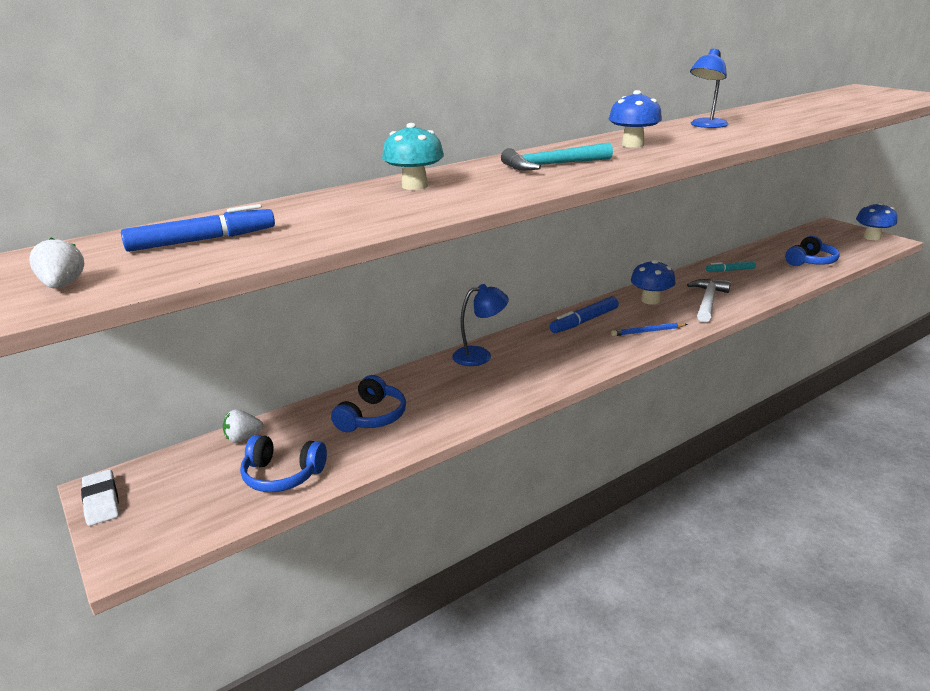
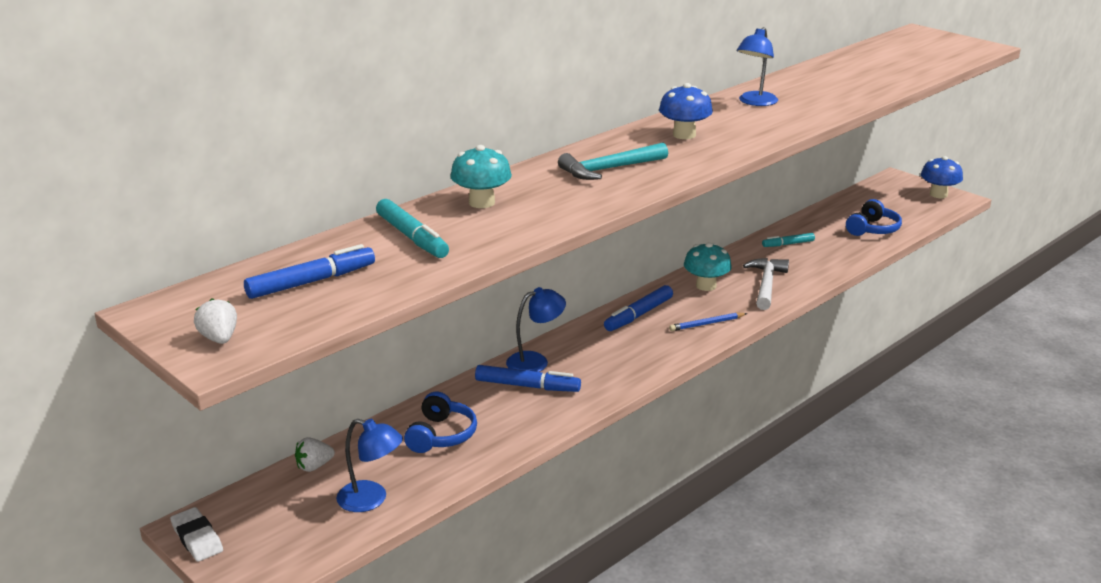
camera: 10 degrees left, 0 degrees up
blue headphones [240,435,327,492] -> blue lamp [336,419,403,512]
blue mushroom [631,259,675,305] -> turquoise mushroom [684,242,732,291]
none -> turquoise marker [376,199,449,258]
none -> blue marker [475,365,581,392]

